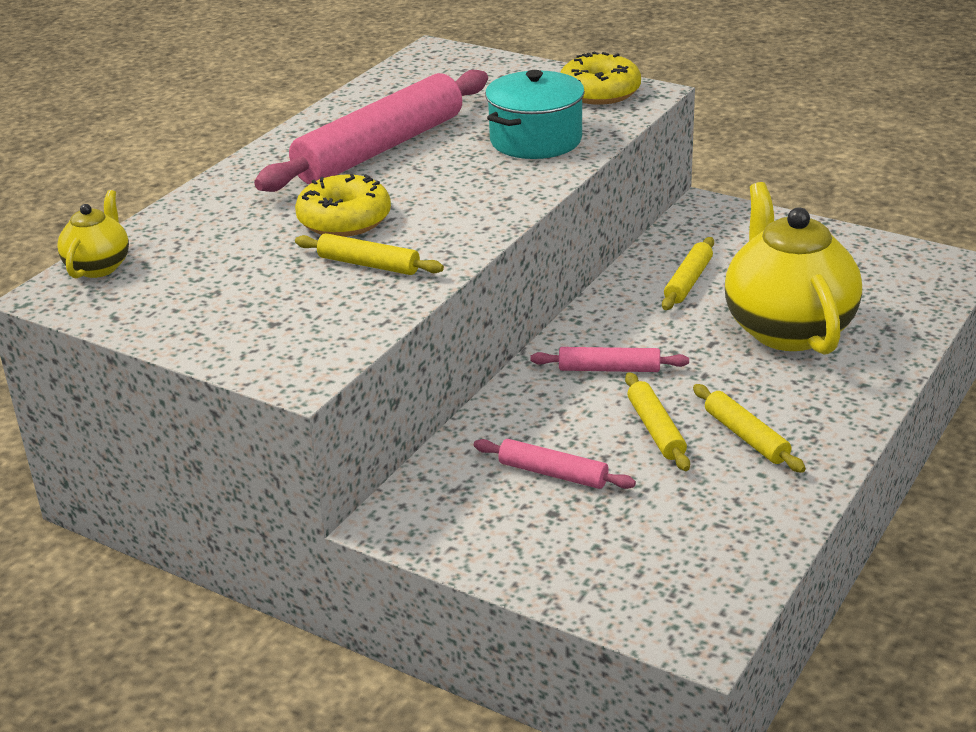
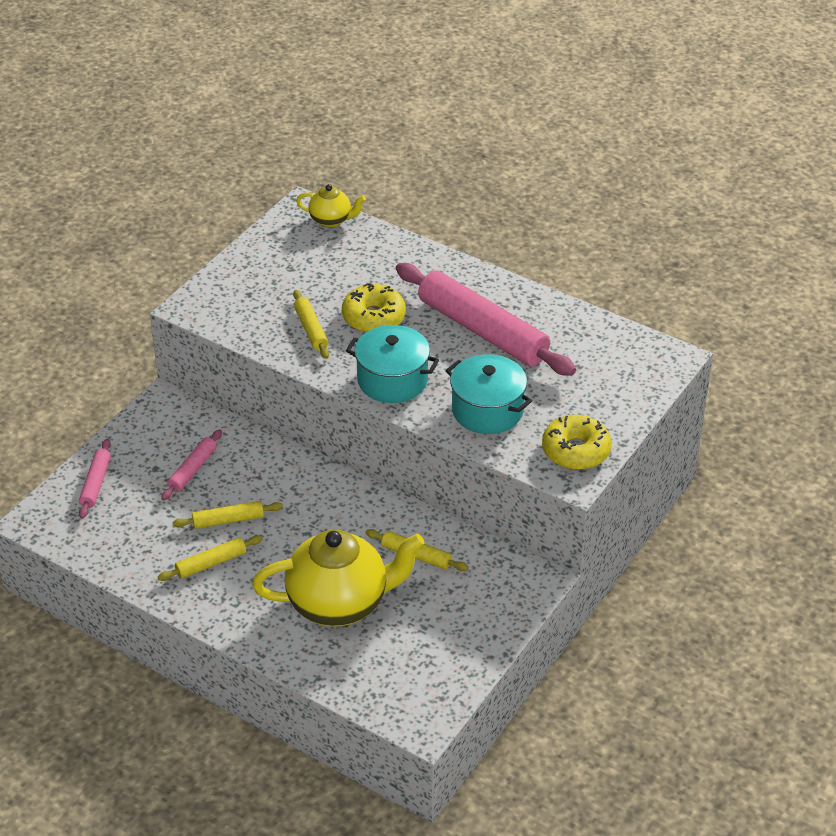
camera: 90 degrees right, 10 degrees up
yellow rolling pin [295,233,444,275] -> yellow rolling pin turned 45 degrees counterclockwise [293,290,329,359]
pink rolling pin [530,347,689,372] -> pink rolling pin moved to [79,439,111,519]
none -> turquoise pot [346,325,439,403]

